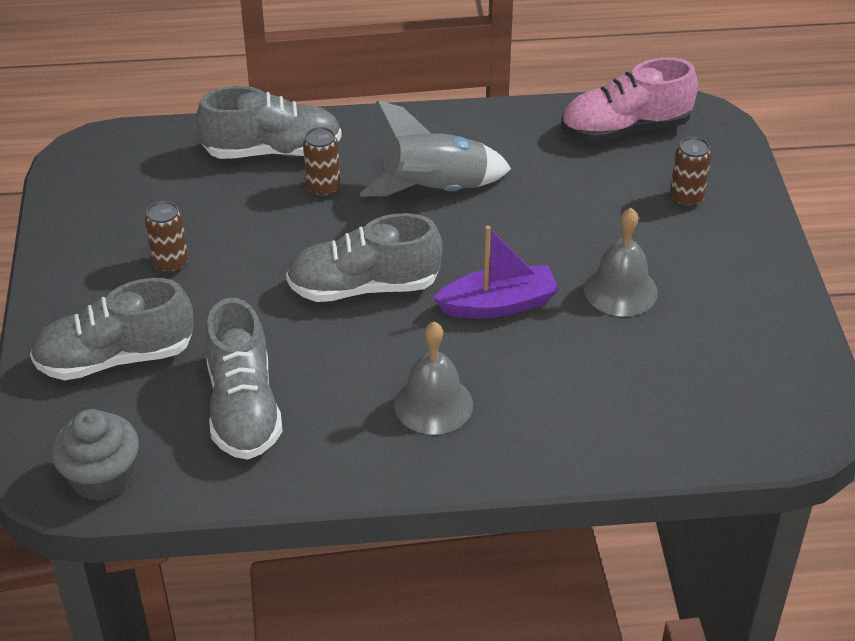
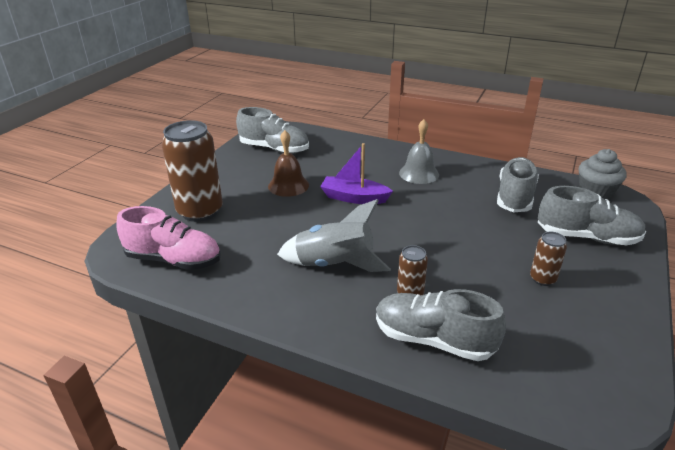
camera: 150 degrees left, 10 degrees down
grey shoe [286,213,443,302] -> grey shoe moved to [236,107,309,154]
grey bell [584,208,658,316] -> brown bell [268,130,309,197]
brown can [670,137,711,207] -> brown can [162,120,223,222], size x2.10

